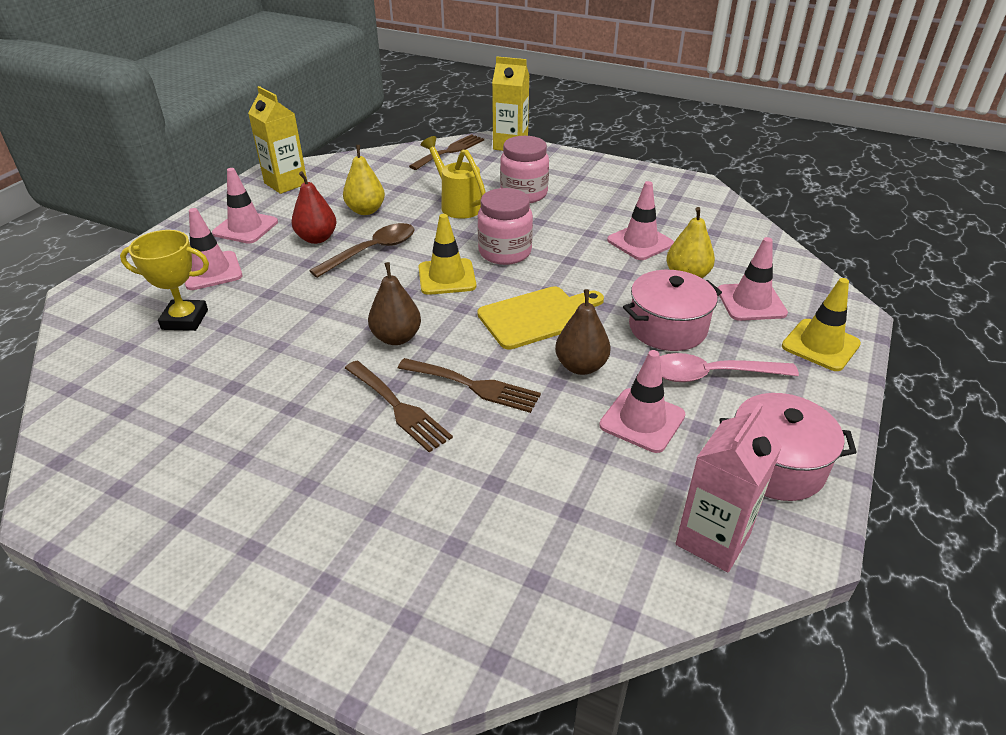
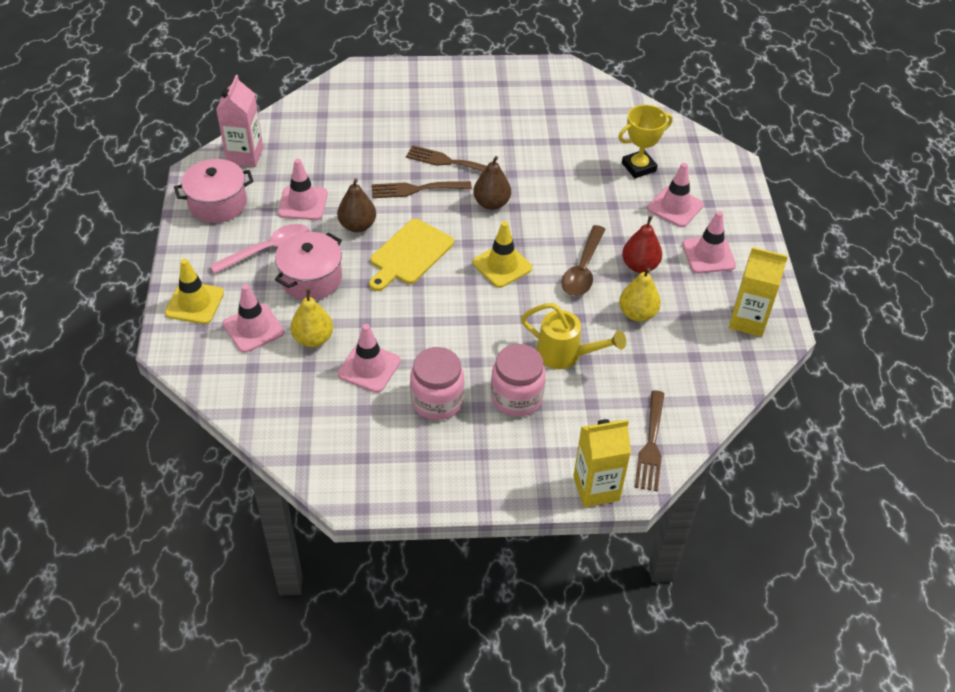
camera: 150 degrees right, 10 degrees up
pink jar [477,188,533,265] -> pink jar moved to [410,347,464,420]

